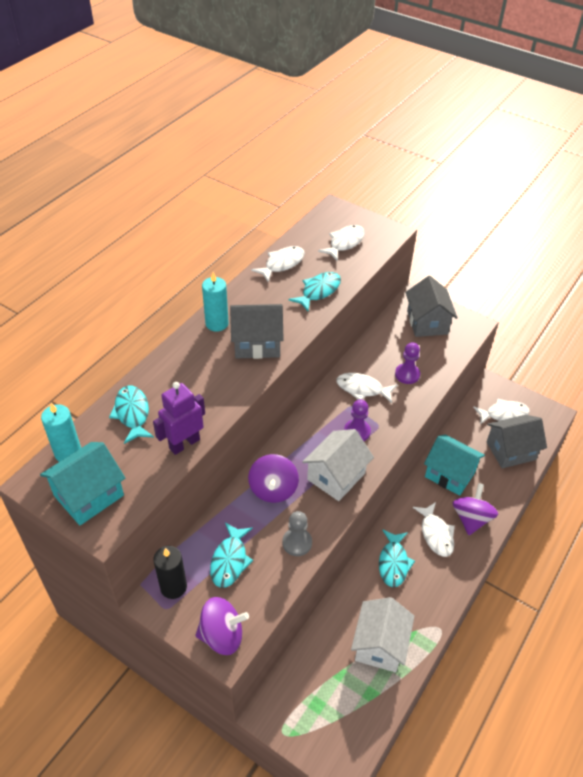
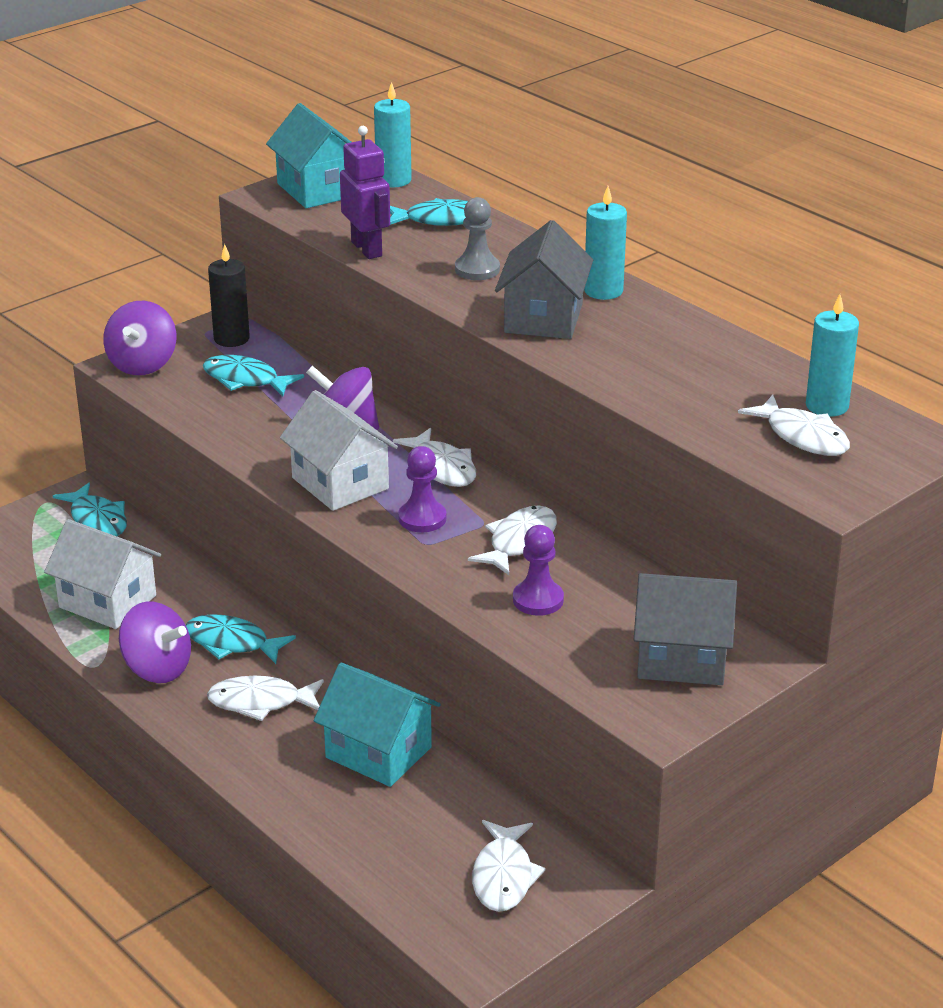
camera: 105 degrees right, 15 degrees down
white fish [251,246,305,282] -> white fish moved to [393,428,476,487]
grey pawn [282,511,312,556] -> grey pawn moved to [455,197,500,280]
turquoise fish [289,272,341,311] -> turquoise fish moved to [53,483,127,536]
turquoise house [424,435,485,496] -> turquoise house turned 75 degrees clockwise [314,663,441,787]
purple spinning top [453,483,498,535] -> purple spinning top moved to [119,602,191,683]
grey house [487,415,547,468] -> none
none -> turquoise candle [806,294,859,416]

